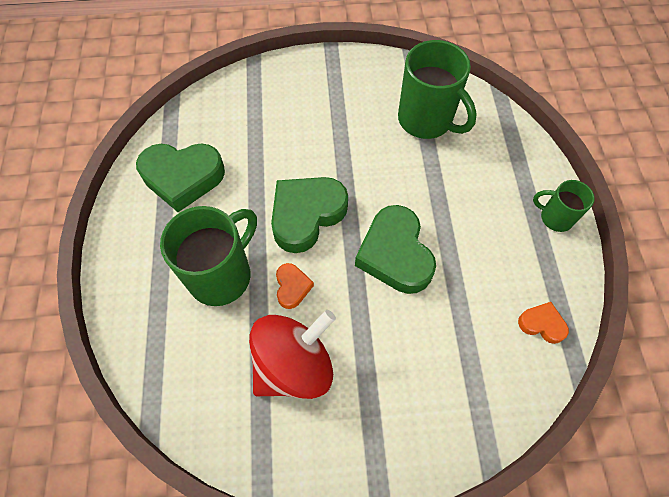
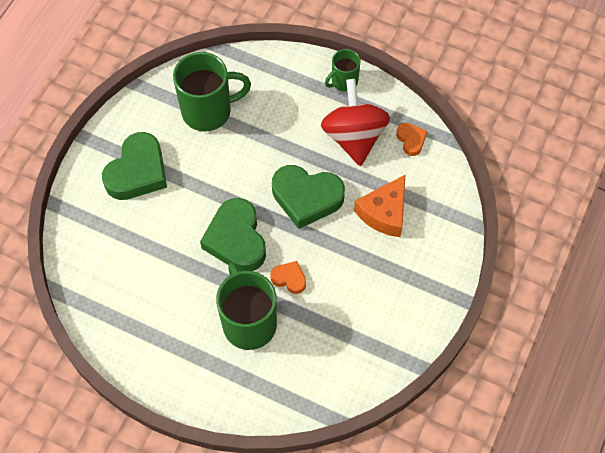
camera: 60 degrees left, 0 degrees up
green heart [136,143,225,212] -> green heart moved to [102,132,167,200]
red spinning top [249,310,336,399] -> red spinning top moved to [321,79,390,166]
orange heart [518,302,569,344] -> orange heart turned 105 degrees clockwise [396,123,427,156]
none -> orange cheese [354,174,406,237]

